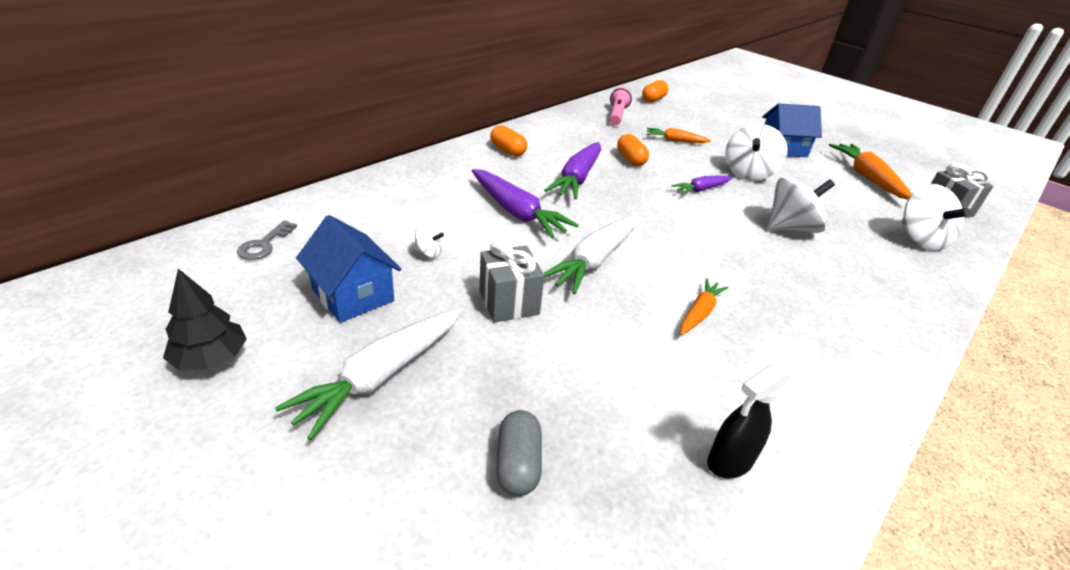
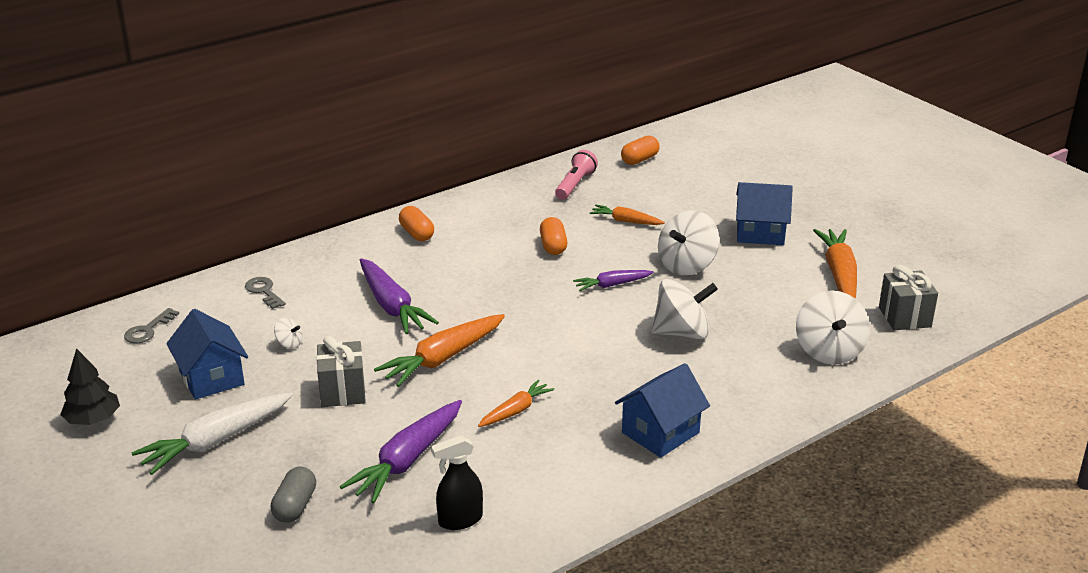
camera: 15 degrees right, 5 degrees down
purple carrot [544,142,601,199] -> purple carrot moved to [340,400,462,503]
white carrot [544,215,637,294] -> orange carrot [374,314,505,387]
none -> grey key [245,277,286,309]
none -> blue house [615,363,710,458]

